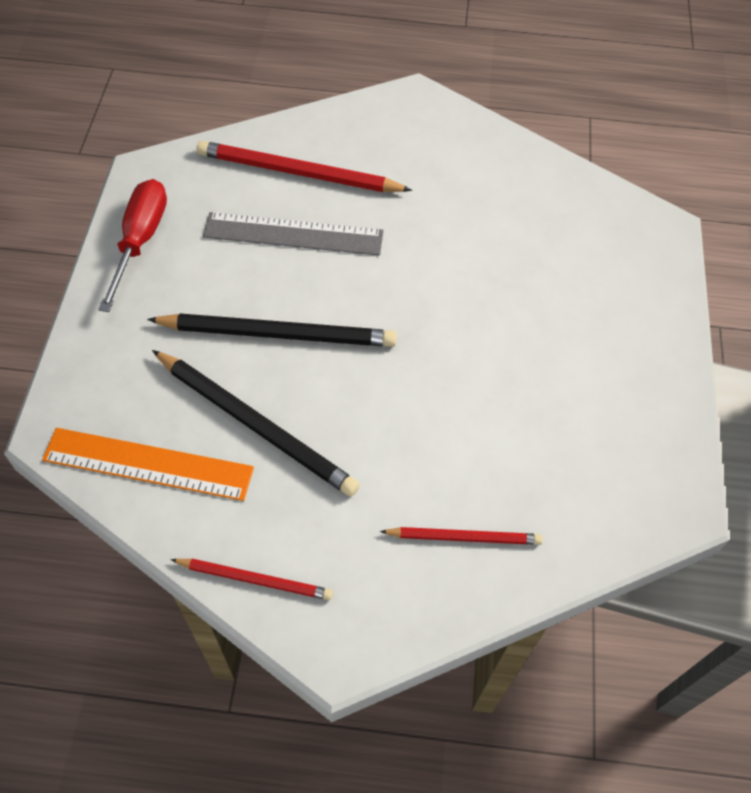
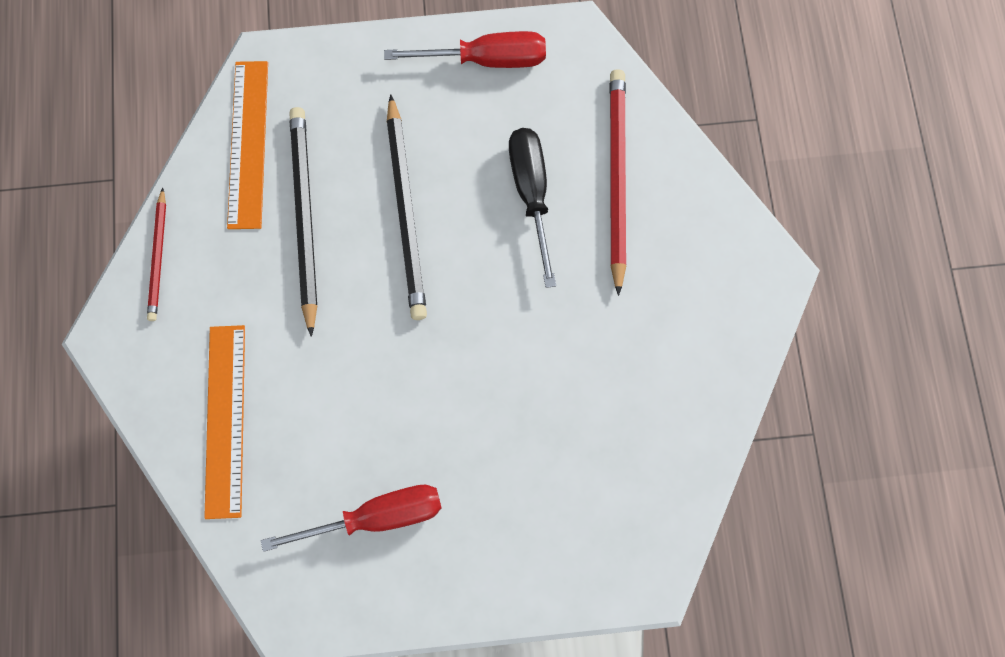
camera: 80 degrees right, 15 degrees up
black pencil [152,350,360,497] -> black pencil turned 150 degrees clockwise [289,107,317,337]
grey ruler [203,212,384,255] -> black screwdriver [509,128,556,288]
red pencil [380,527,543,545] -> orange ruler [204,325,245,519]
none -> red screwdriver [261,485,442,552]

